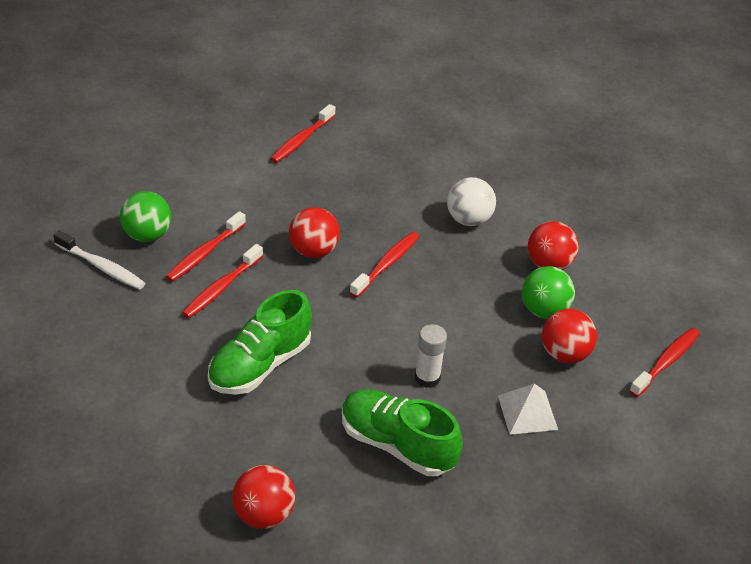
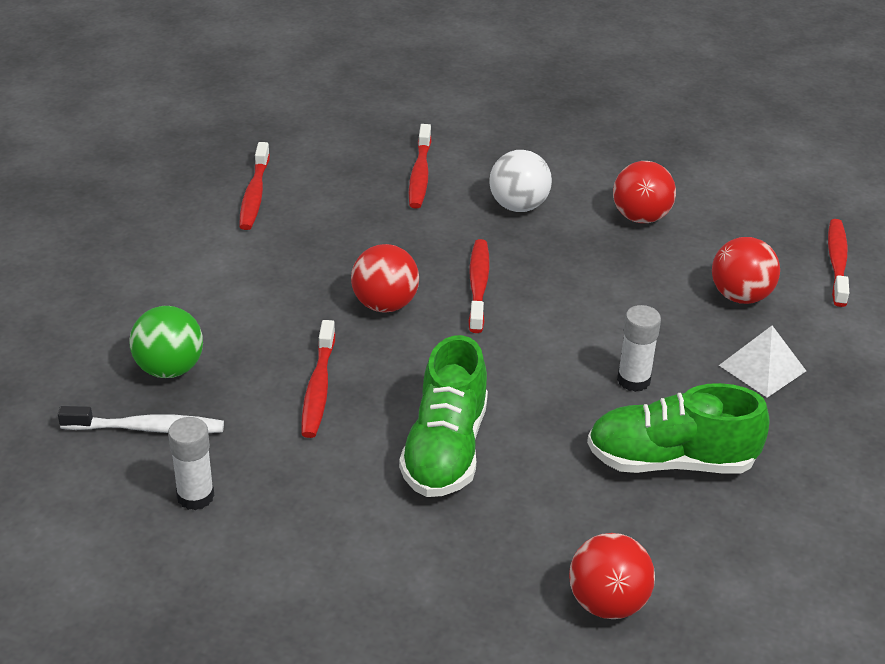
camera: 30 degrees left, 5 degrees down
red toothbrush [166,211,246,282] -> red toothbrush moved to [409,124,431,209]
green ball [522,266,575,319] -> none
none -> white glue stick [168,417,214,510]

